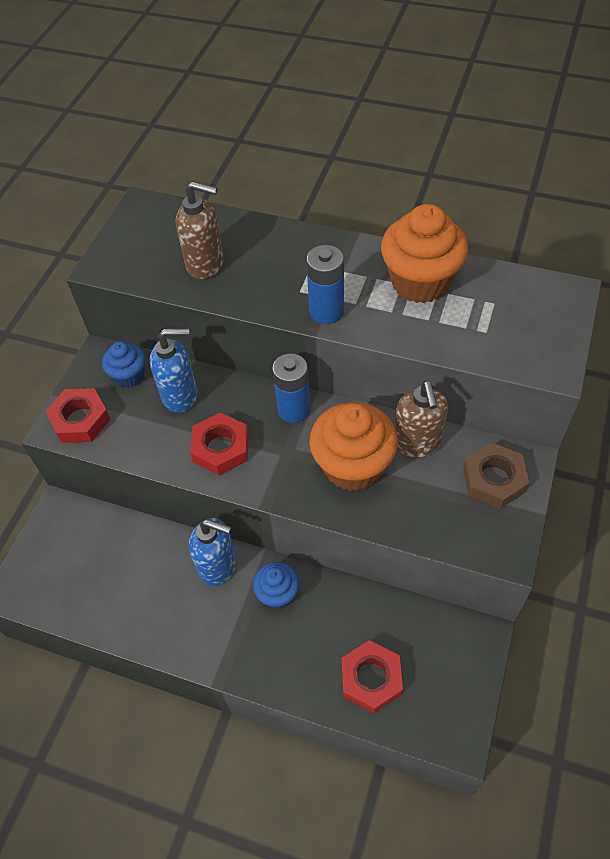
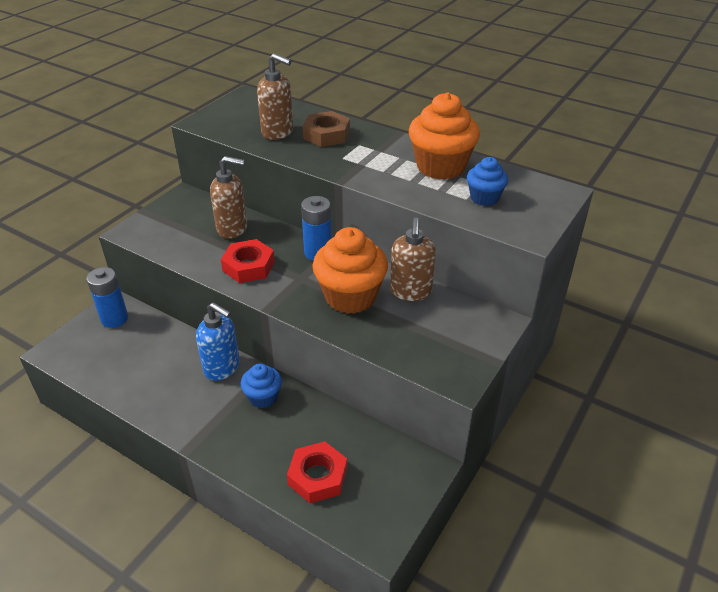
camera: 10 degrees right, 15 degrees down
red nut [45,388,110,443] -> none
blue cupcake [102,341,146,387] -> blue cupcake moved to [467,157,508,206]
blue soap dispenser [150,328,197,413] -> brown soap dispenser [210,156,247,239]
blue battery [306,245,344,324] -> blue battery moved to [86,267,128,328]
brown nut [463,443,529,509] -> brown nut moved to [303,111,350,147]

